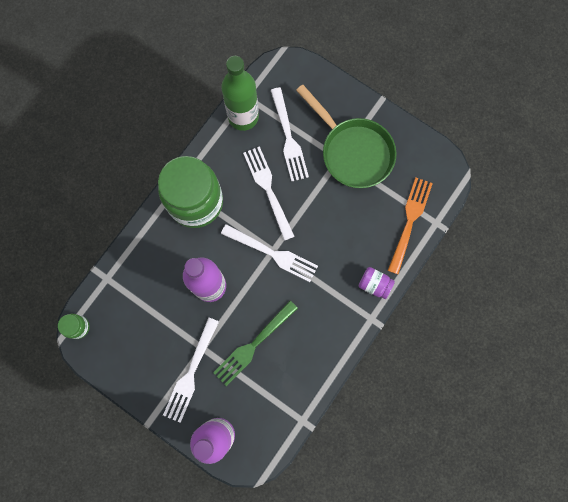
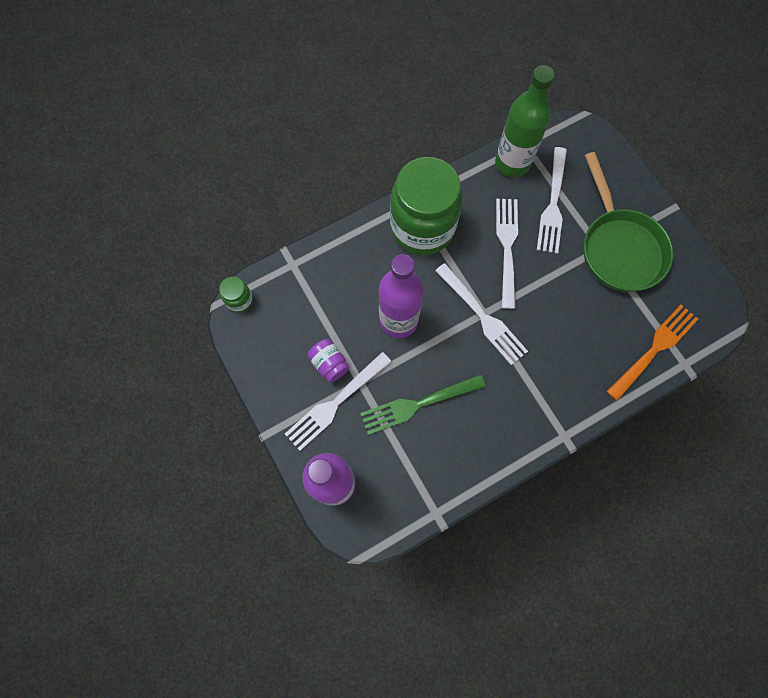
camera: 25 degrees right, 5 degrees down
purple jar [359,267,395,299] -> purple jar moved to [307,339,350,383]

